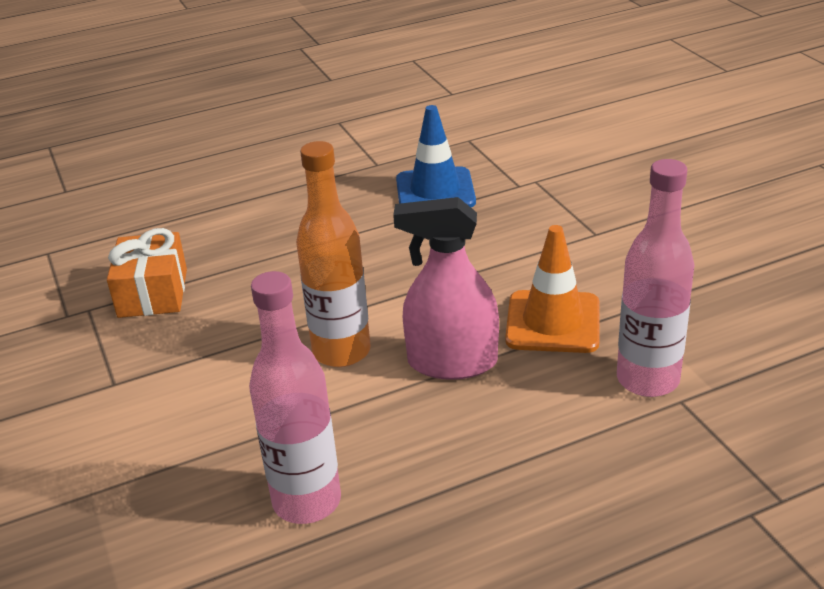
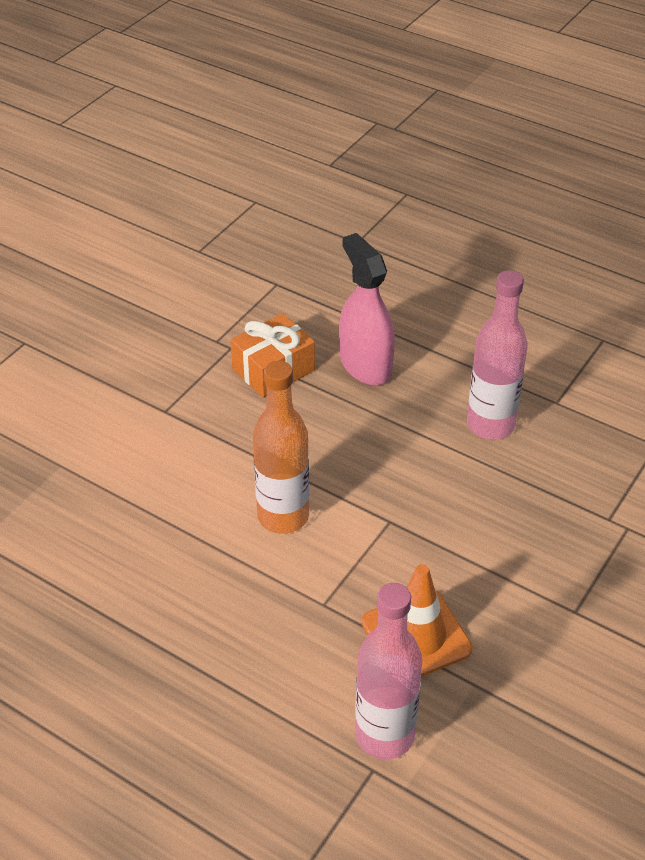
camera: 55 degrees right, 10 degrees up
pink bottle [249,271,341,524] -> pink bottle moved to [467,270,528,440]
pink spray bottle [393,197,499,380] -> pink spray bottle moved to [339,233,395,386]
blue traffic cone [396,105,476,207] -> none

